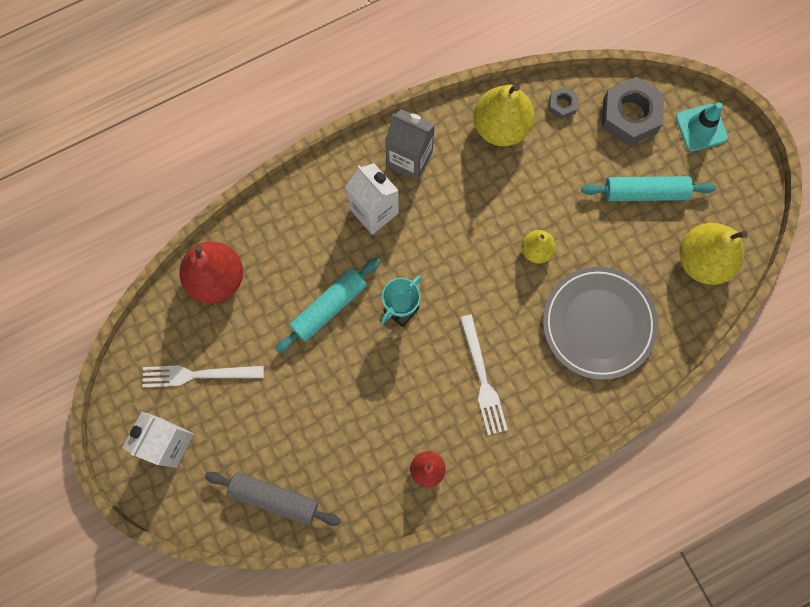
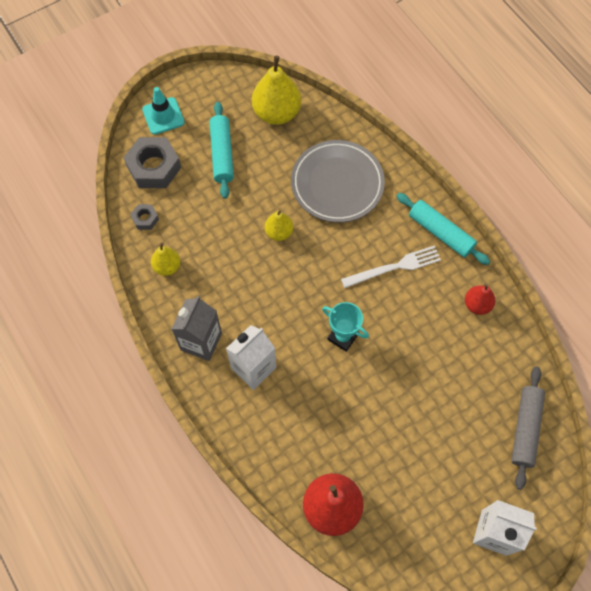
camera: 95 degrees left, 10 degrees down
white fork [142,365,264,387] -> none
turquoise rolling pin [275,258,380,353] -> turquoise rolling pin moved to [396,193,490,265]
yellow pear [474,84,535,146] -> yellow pear [151,243,181,276], size x0.55

